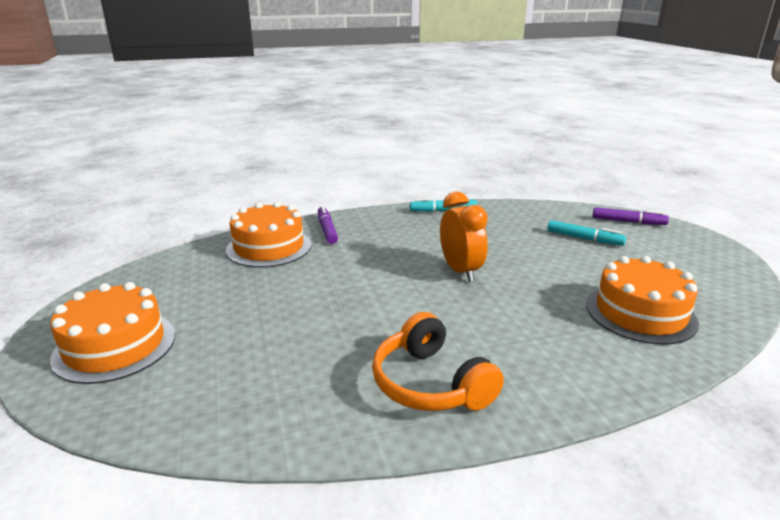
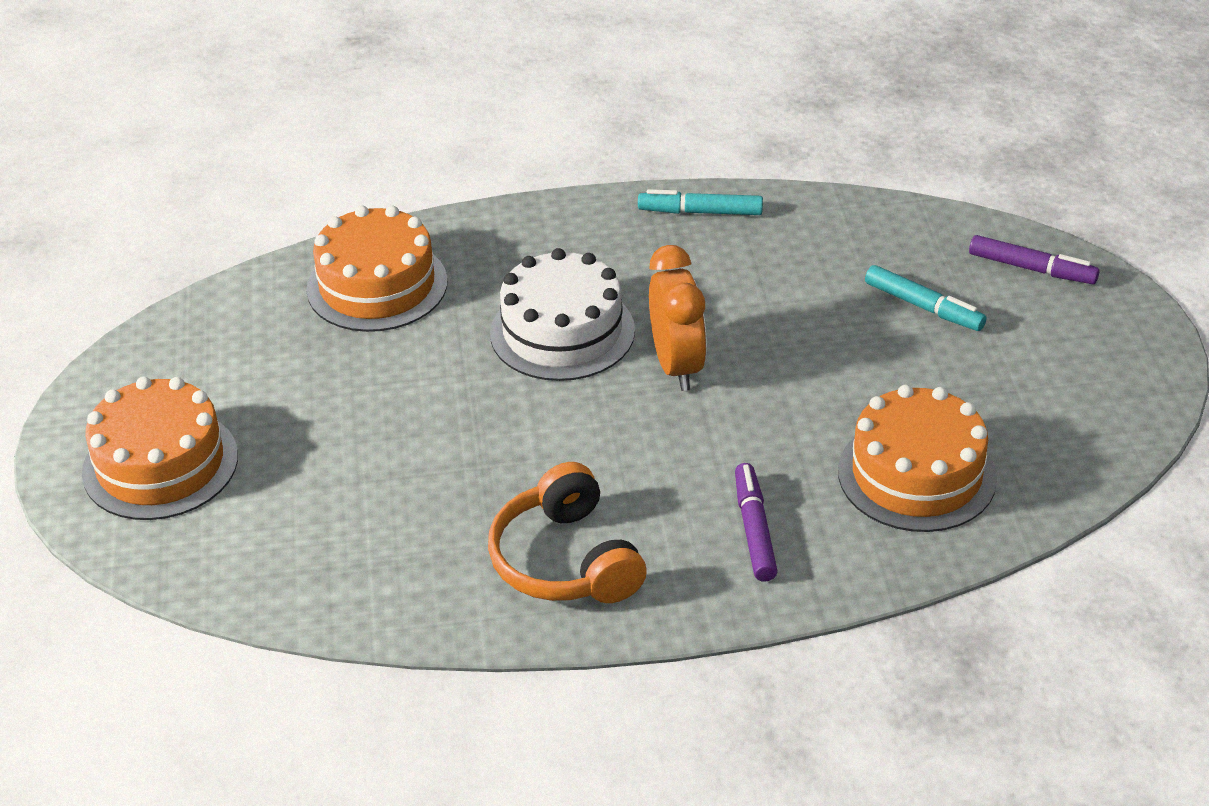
camera: 10 degrees right, 15 degrees up
purple marker [318,205,338,244] -> purple marker moved to [735,463,778,582]
none -> white cake [490,248,635,381]

